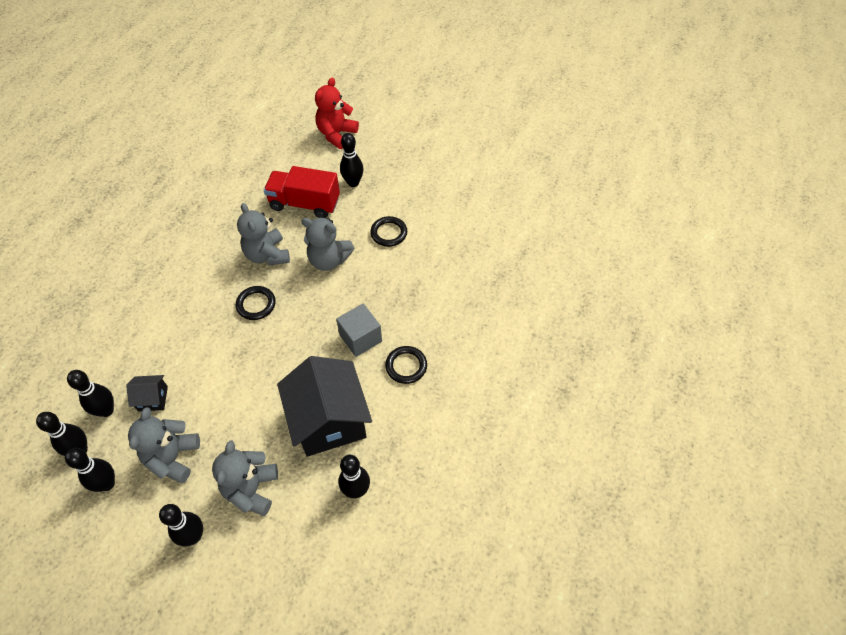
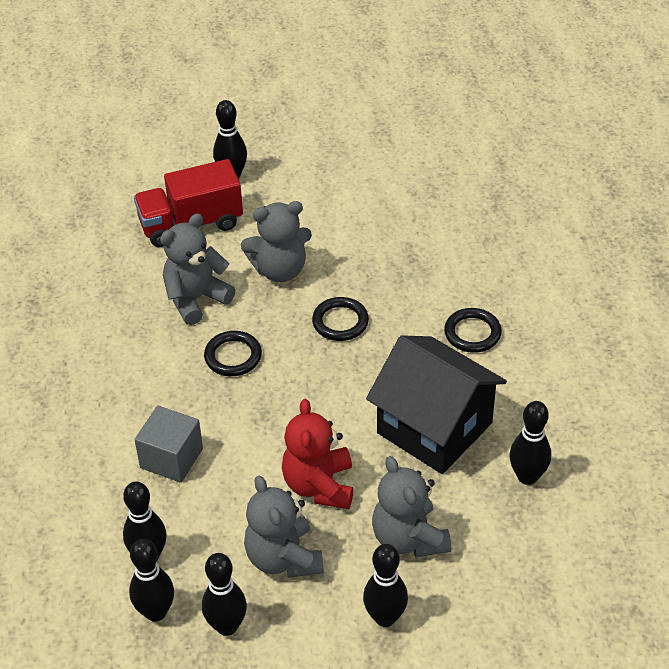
camera: 30 degrees left, 10 degrees down
black house [126,375,168,412] -> none
grey teddy bear [237,203,290,266] -> grey teddy bear turned 105 degrees clockwise [160,214,235,325]
red teddy bear [315,78,359,149] -> red teddy bear moved to [282,399,353,509]
grey cube [336,303,382,357] -> grey cube moved to [134,405,203,483]
black ring [370,216,407,247] -> black ring moved to [312,297,369,341]

